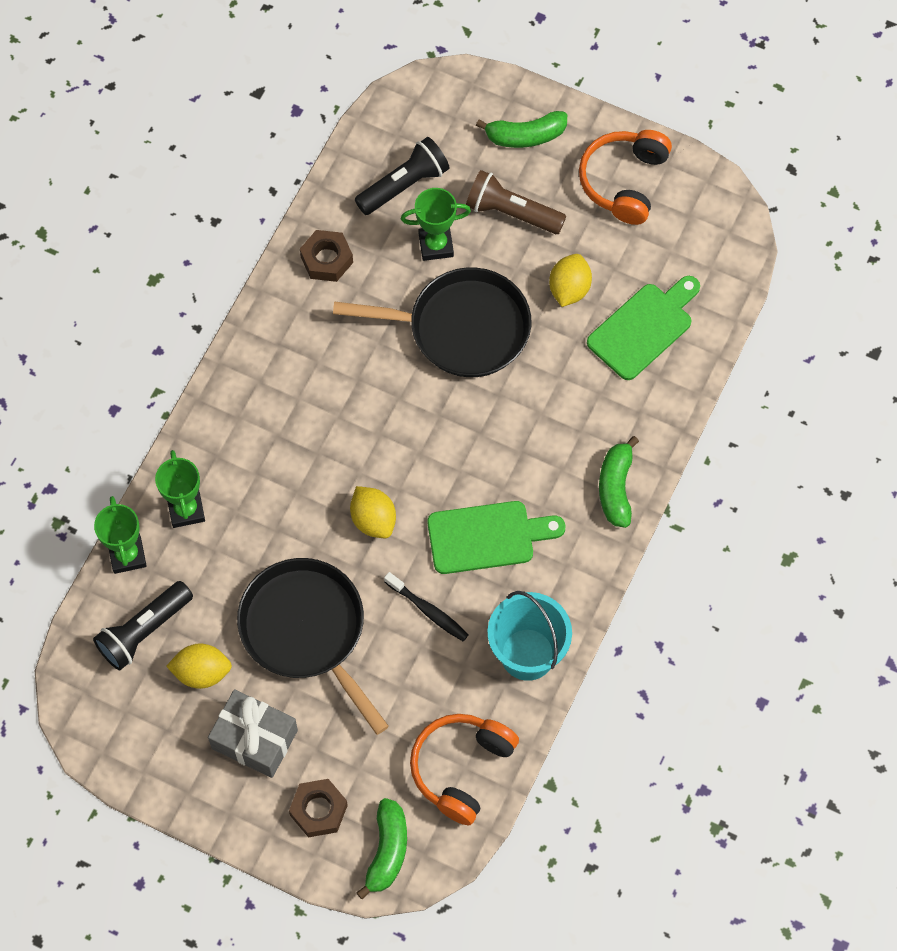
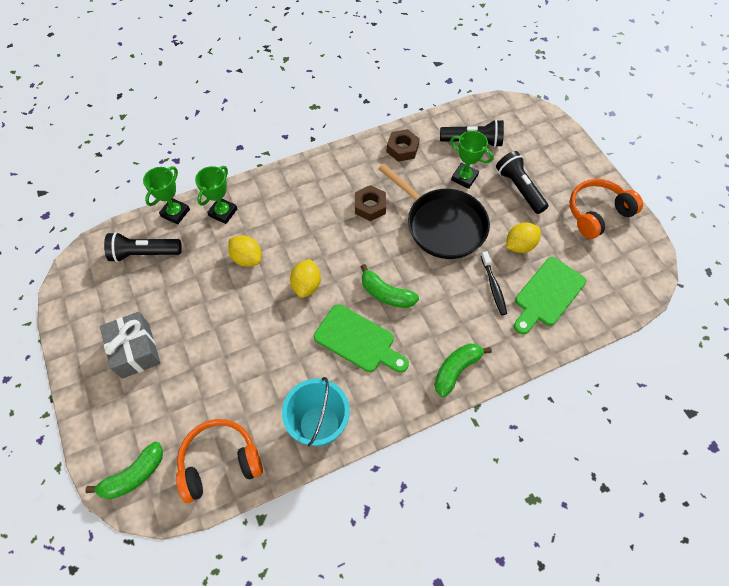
camera: 40 degrees right, 5 degrees down
yellow lemon [166,643,232,689] -> yellow lemon moved to [228,235,261,267]
black pan [237,558,389,735] -> none
brown nut [289,779,348,837] -> brown nut moved to [355,185,386,221]
black toothbrush [384,572,469,641] -> black toothbrush moved to [481,251,507,315]
brown flashlight [466,170,566,234] -> black flashlight [496,151,548,214]
green banana [476,111,567,148] -> green banana moved to [360,264,419,308]
green cutting board [587,276,700,380] -> green cutting board turned 135 degrees clockwise [514,257,586,335]

